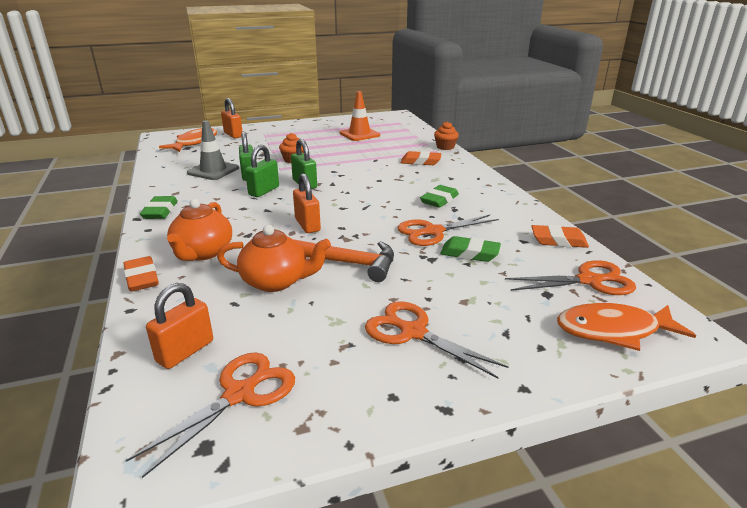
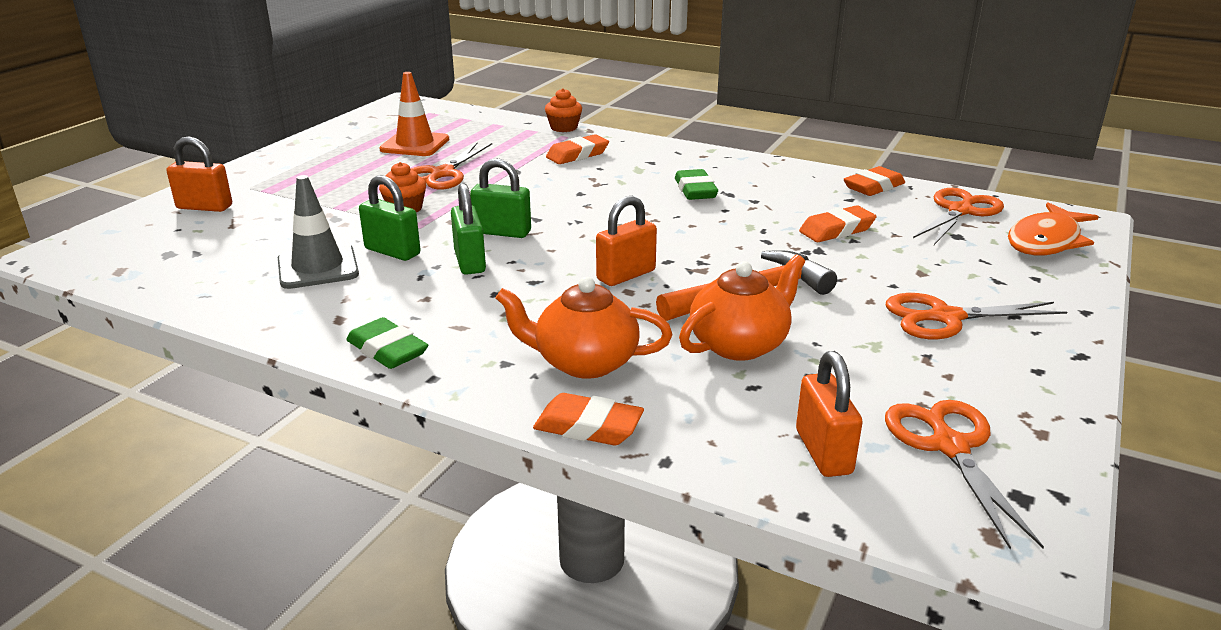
camera: 45 degrees left, 0 degrees up
orange fish [159,128,217,152] -> none
orange teapot [167,199,232,261] -> orange teapot turned 135 degrees clockwise [496,277,672,379]
orange padlock [293,173,321,233] -> orange padlock turned 60 degrees counterclockwise [596,196,657,286]
orange scissors [398,215,499,246] -> orange scissors moved to [411,143,492,189]
green eraser [440,236,501,262] -> orange eraser [799,205,876,242]

